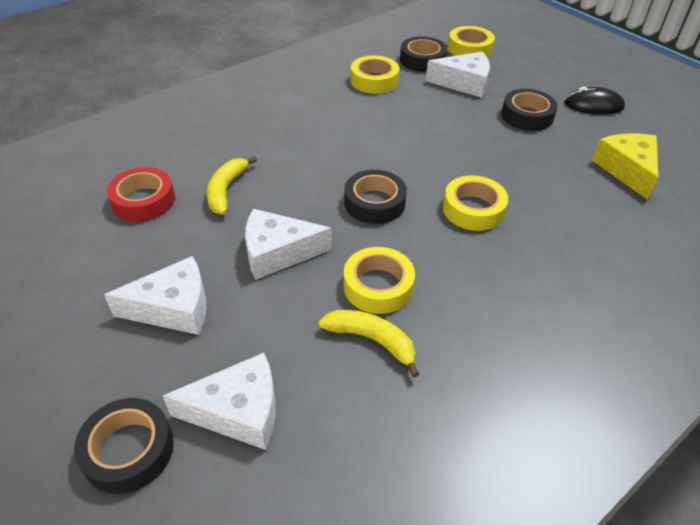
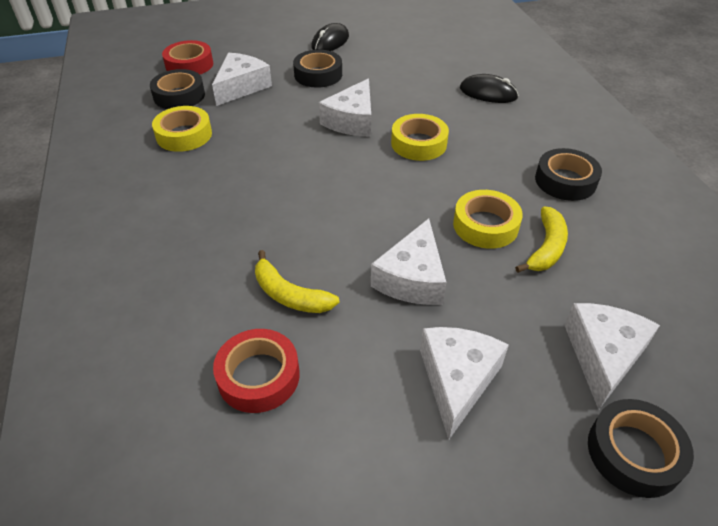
camera: 65 degrees left, 0 degrees up
yellow banana [319,310,419,378] -> yellow banana turned 150 degrees clockwise [515,207,568,273]
black tape [344,170,407,224] -> black tape moved to [535,148,602,201]
yellow tape [448,26,495,57] -> red tape [162,40,213,74]
yellow cheese [592,133,658,200] -> none
none -> white cheese [319,78,371,137]
none -> black mouse [460,74,519,103]

